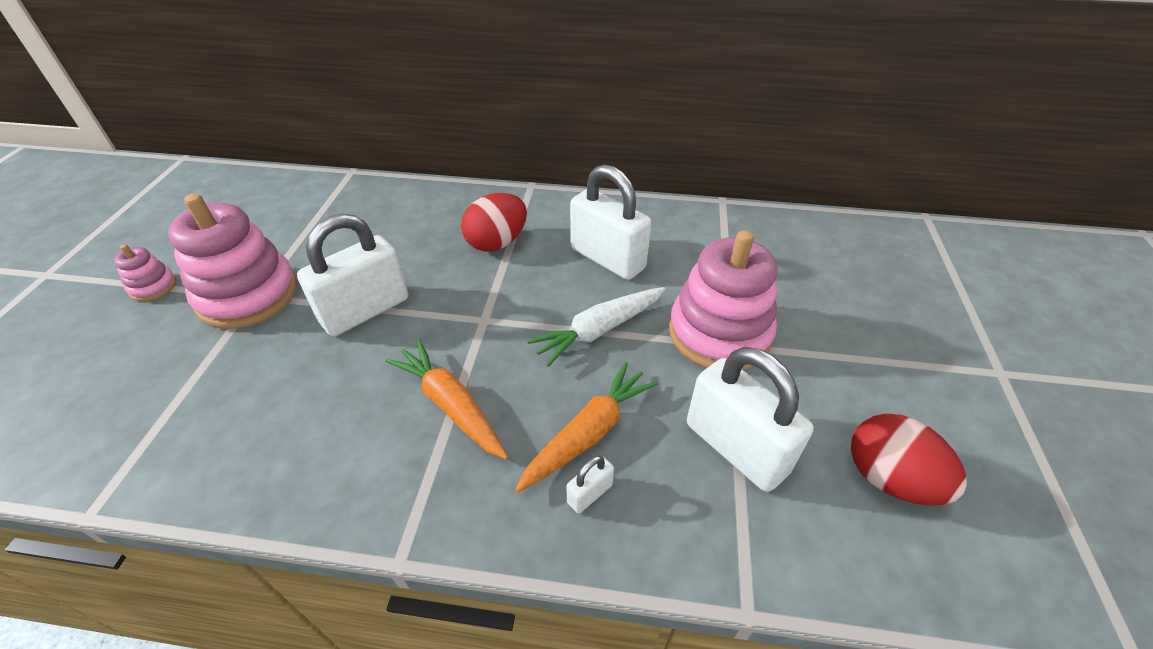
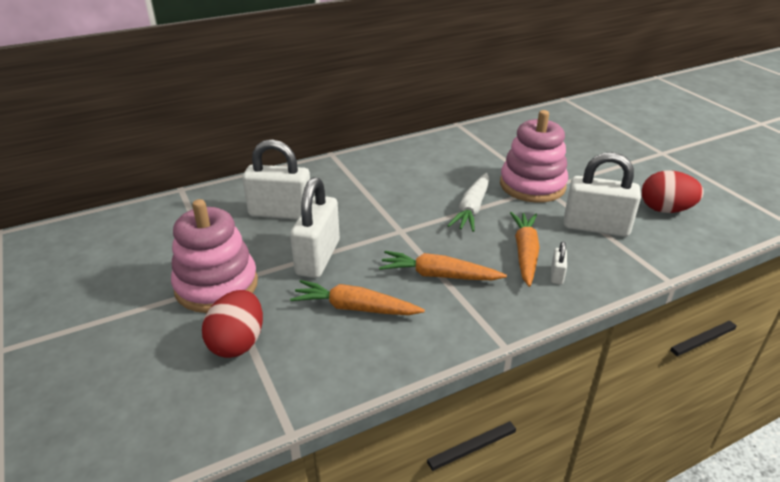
camera: 35 degrees left, 10 degrees down
pink stacking toy [114,244,176,301] -> none
red egg [461,193,527,252] -> red egg moved to [202,290,263,358]
white padlock [570,164,652,280] -> white padlock moved to [242,139,310,220]
none -> orange carrot [290,280,425,315]

